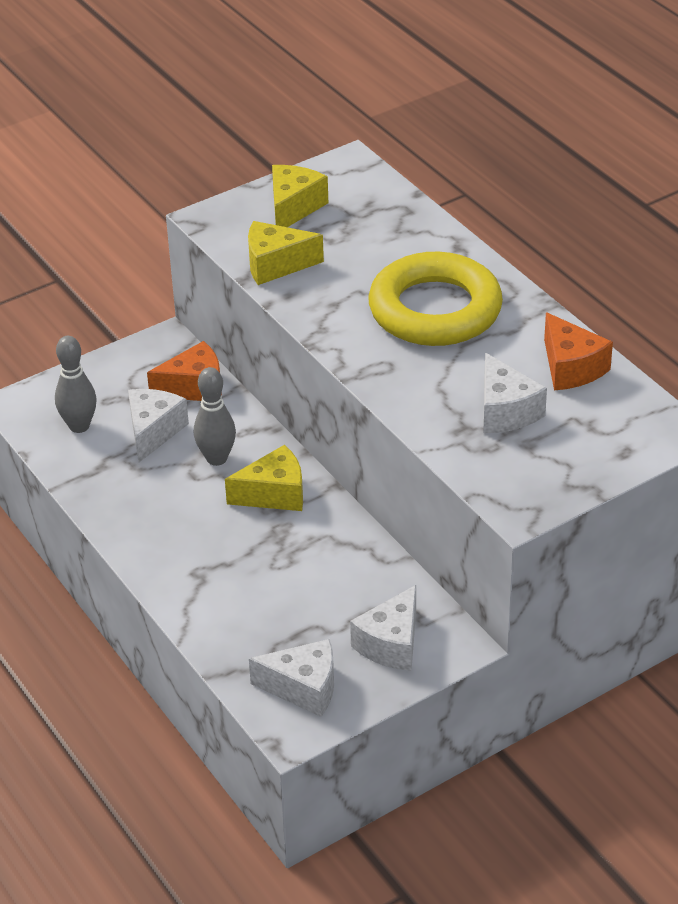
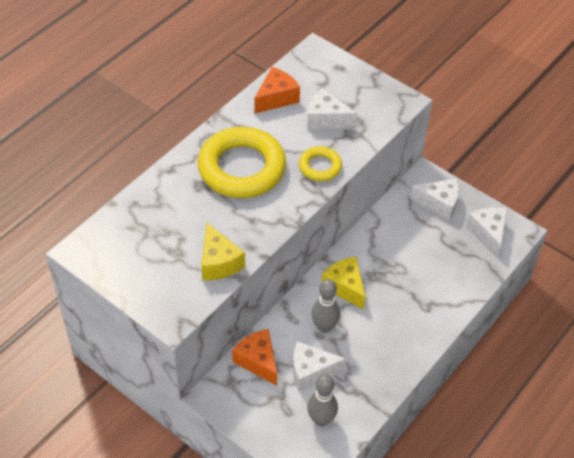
camera: 110 degrees left, 10 degrees up
yellow cheese [272,165,328,227] -> none
white cheese [483,353,547,433] -> white cheese turned 120 degrees counterclockwise [307,88,357,130]
none -> yellow ring [299,146,342,181]

